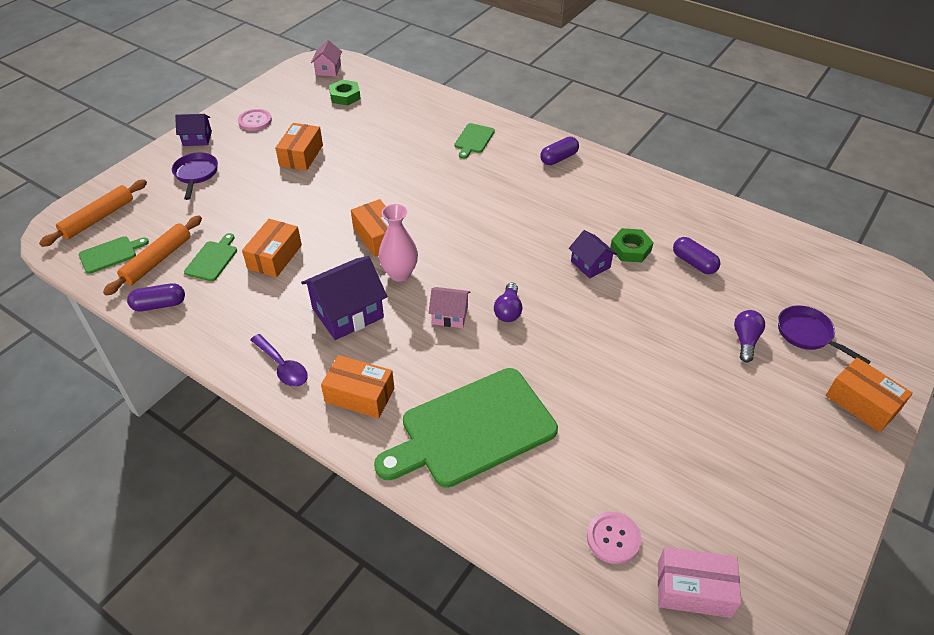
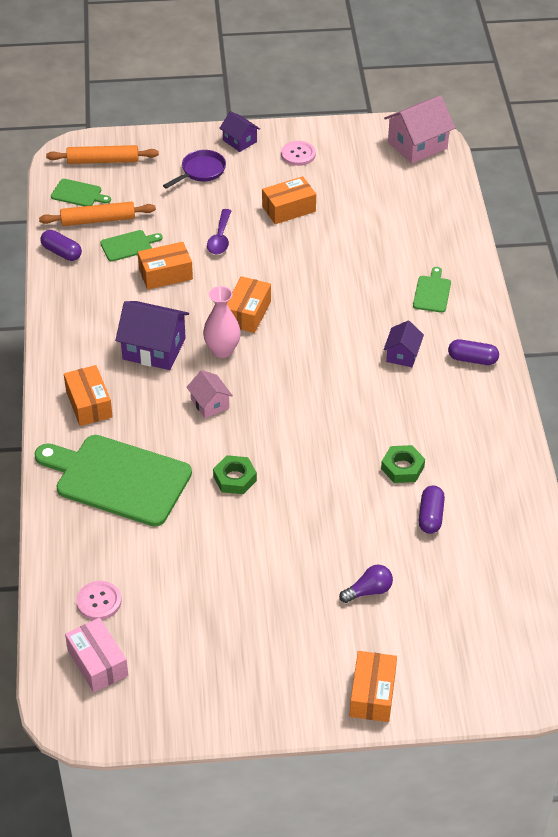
camera: 50 degrees right, 0 degrees up
purple spoon [250,334,308,387] -> purple spoon moved to [207,209,231,254]
pink house [311,40,342,77] -> pink house [384,95,455,164], size x1.74
green nut [329,80,361,106] -> green nut moved to [213,455,257,494]
green cutting board [454,123,495,159] -> green cutting board turned 120 degrees clockwise [413,267,451,313]
purple light bulb [494,283,522,322] -> none
purple house [569,230,617,278] -> purple house moved to [384,321,424,367]
purple pan [778,305,871,364] -> none

